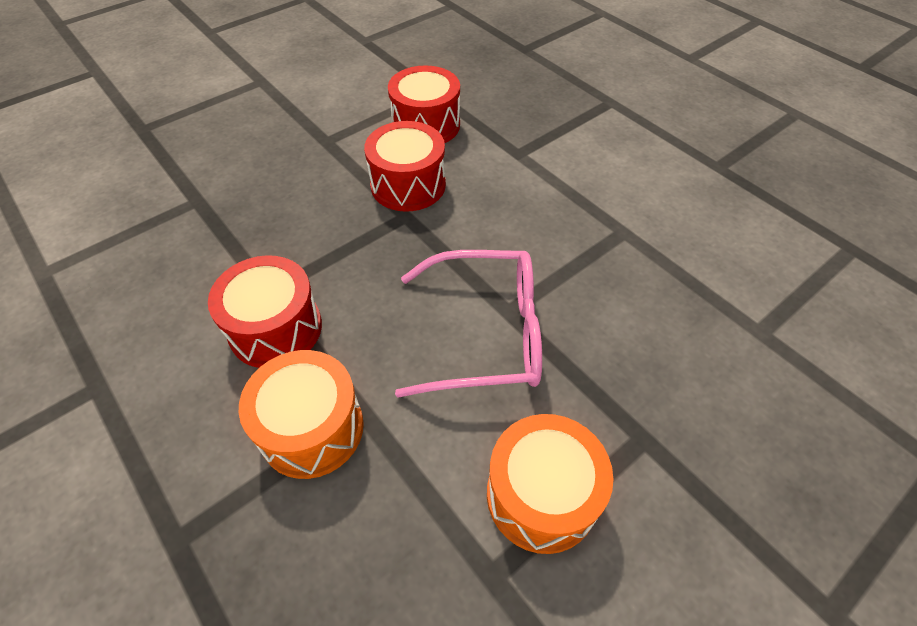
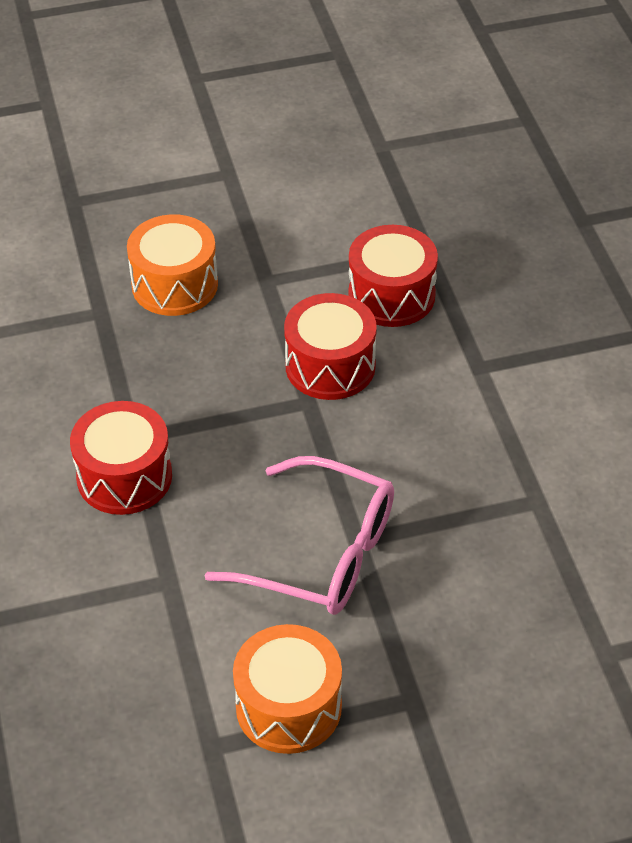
camera: 25 degrees right, 5 degrees down
orange drum [239,350,364,479] -> orange drum moved to [127,214,218,316]

